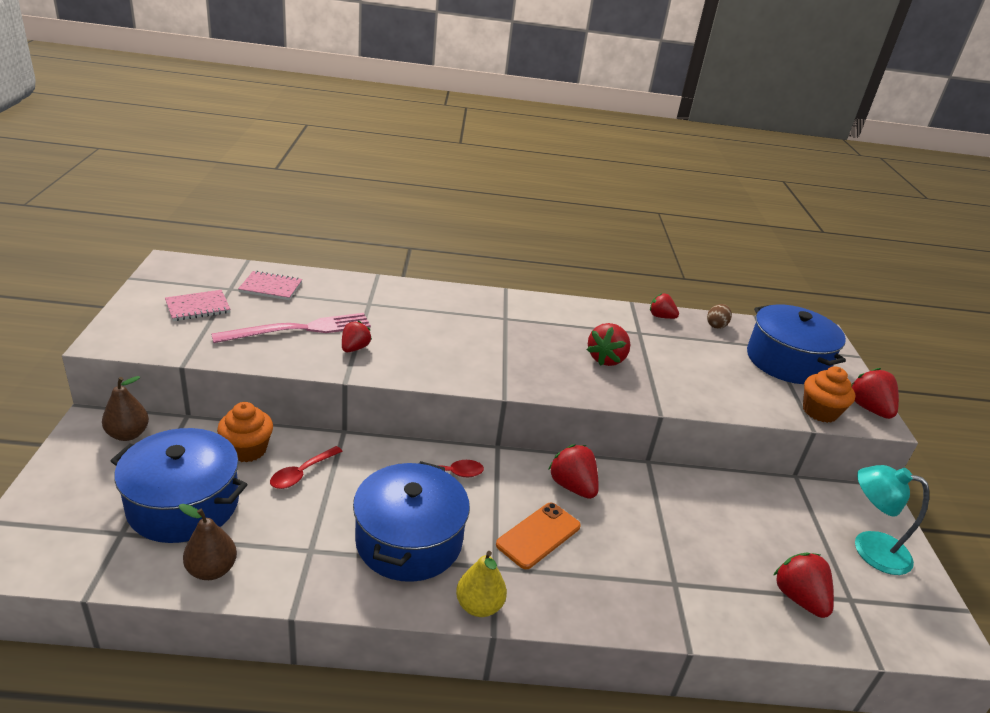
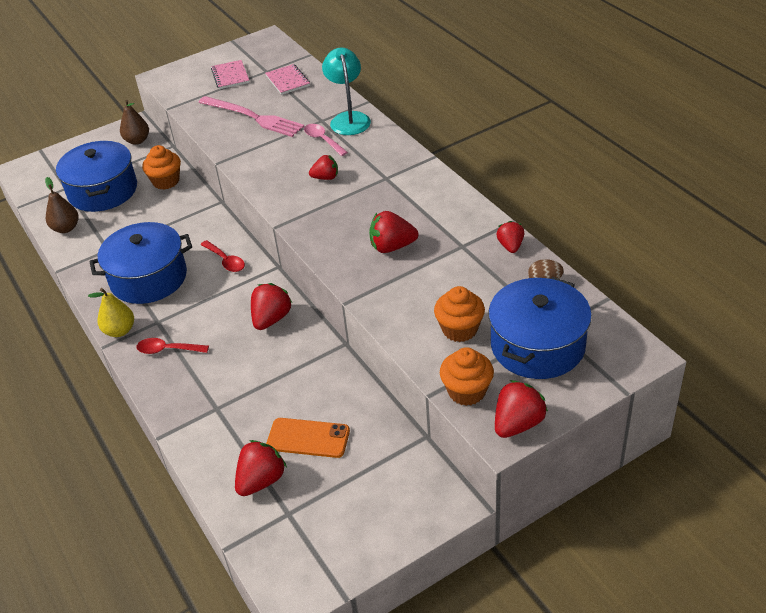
camera: 65 degrees right, 10 degrees up
pink notebook [165,290,231,321] -> pink notebook turned 45 degrees clockwise [211,60,249,89]
red spoon [270,446,343,489] -> red spoon moved to [136,338,209,354]
red strawberry [342,321,372,352] -> red strawberry moved to [309,155,338,180]
orange phone [496,503,581,569] -> orange phone moved to [266,418,350,458]
turquoise lamp [855,465,929,575] -> turquoise lamp moved to [322,47,371,135]
none -> pink spoon [304,124,348,156]
none -> orange cupcake [434,286,485,342]

